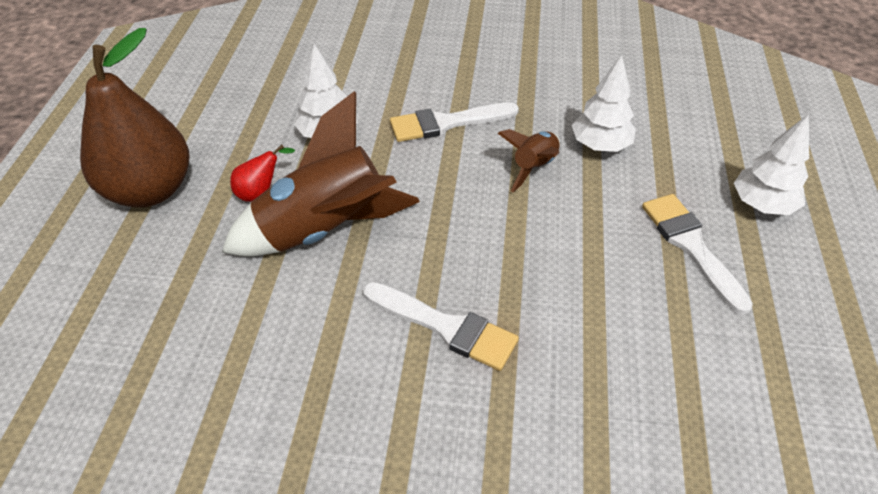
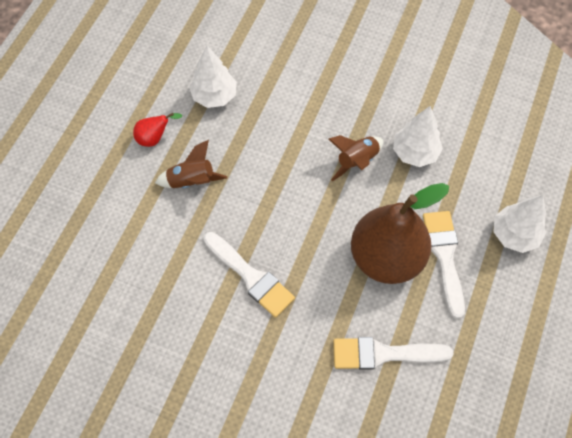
camera: 15 degrees right, 15 degrees up
brown pear [80,28,189,208] -> brown pear moved to [351,183,449,284]
brown rocket [222,91,420,257] -> brown rocket [155,140,227,188], size x0.51
white brush [390,102,519,142] -> white brush moved to [333,337,454,370]

